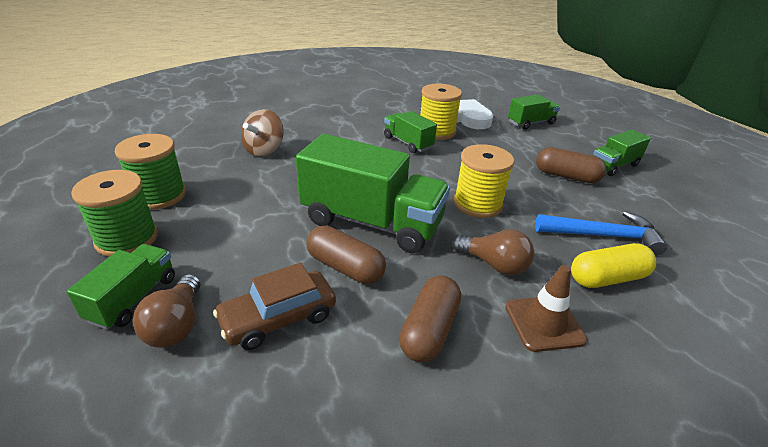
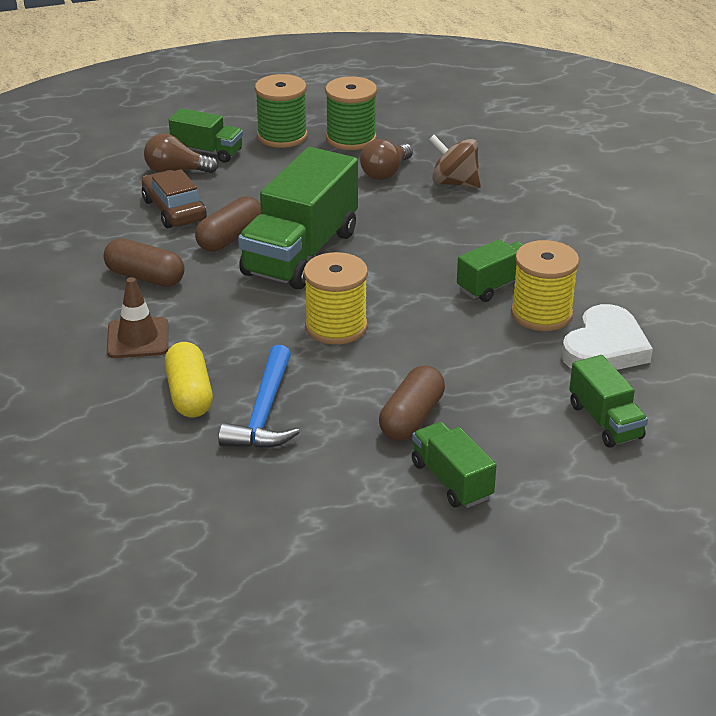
camera: 95 degrees right, 0 degrees up
brown light bulb [452,229,534,275] -> brown light bulb moved to [360,139,413,180]

